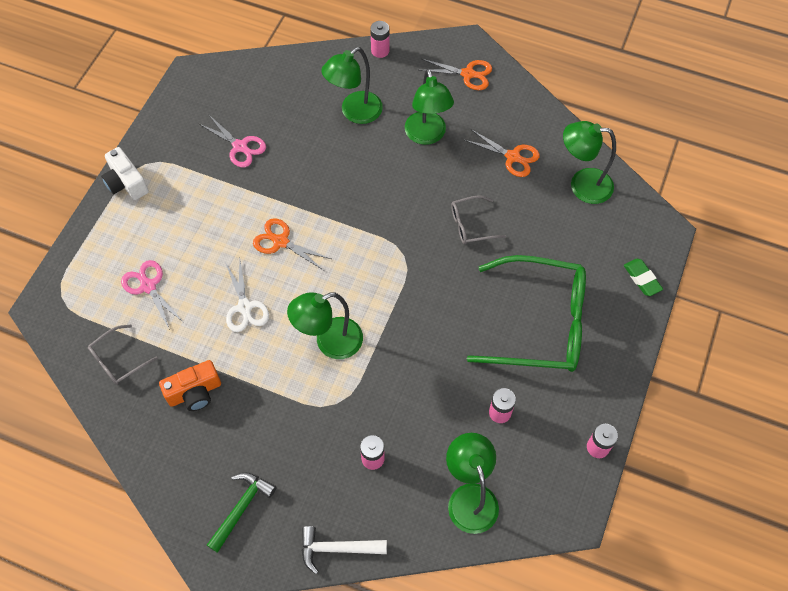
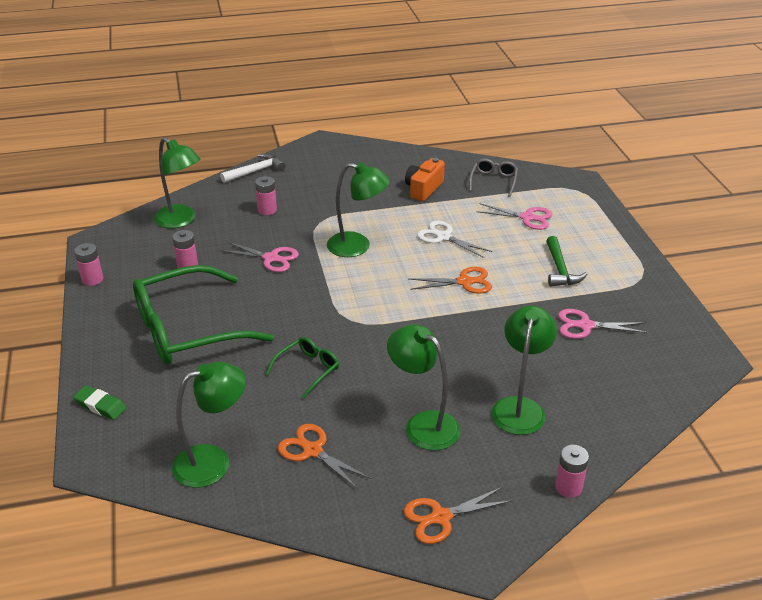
camera: 145 degrees right, 25 degrees down
white camera [101,147,149,200] -> none
green hammer [207,472,277,553] -> green hammer moved to [546,236,587,287]
green lamp [287,292,363,359] -> green lamp turned 75 degrees clockwise [327,162,390,257]
grey glasses [451,195,506,244] -> green glasses [266,337,339,398]
orange scissors [464,129,540,177] -> orange scissors turned 45 degrees clockwise [278,424,371,489]
none -> pink scissors [219,241,299,272]

